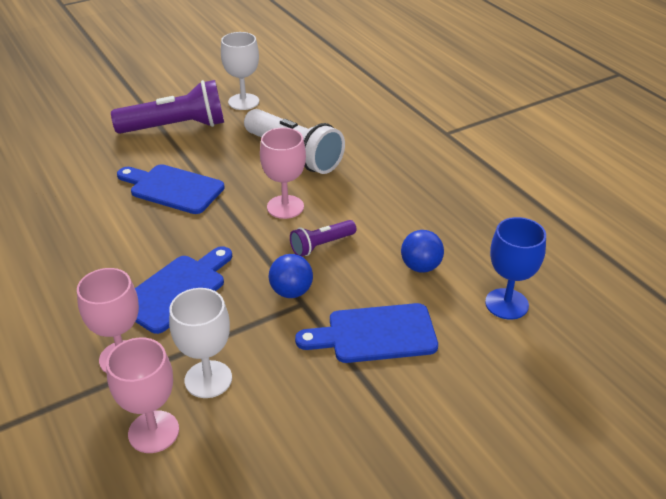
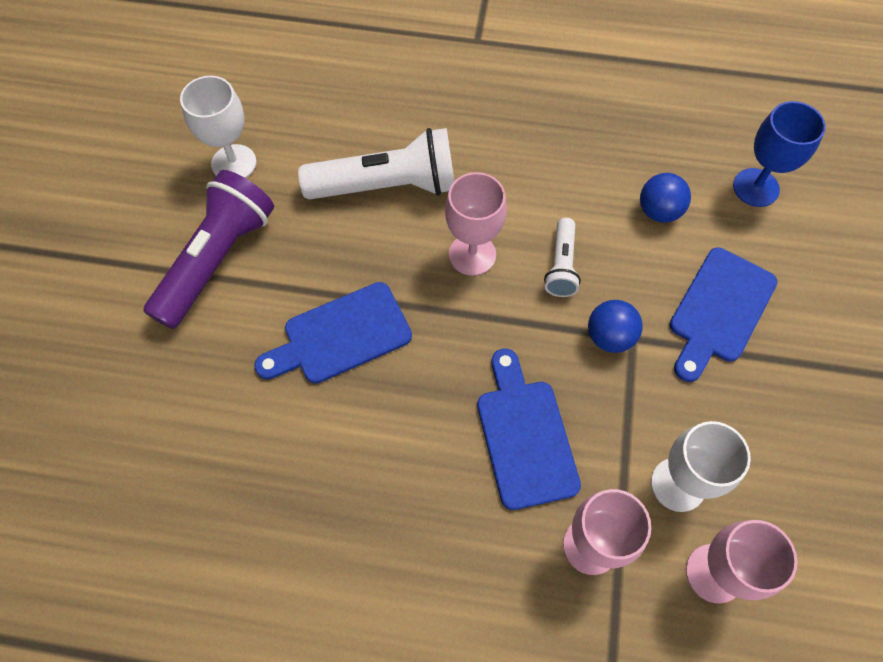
camera: 50 degrees left, 25 degrees up
purple flashlight [290,220,356,257] -> white flashlight [544,218,581,297]

